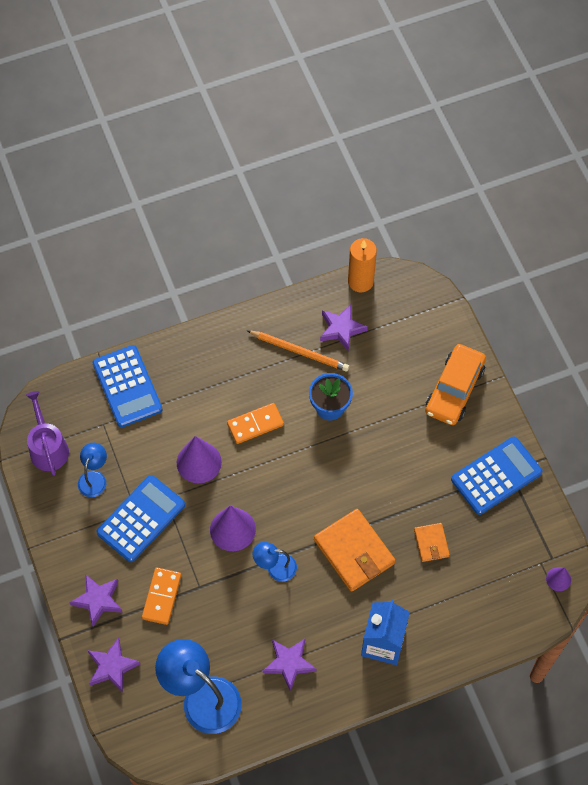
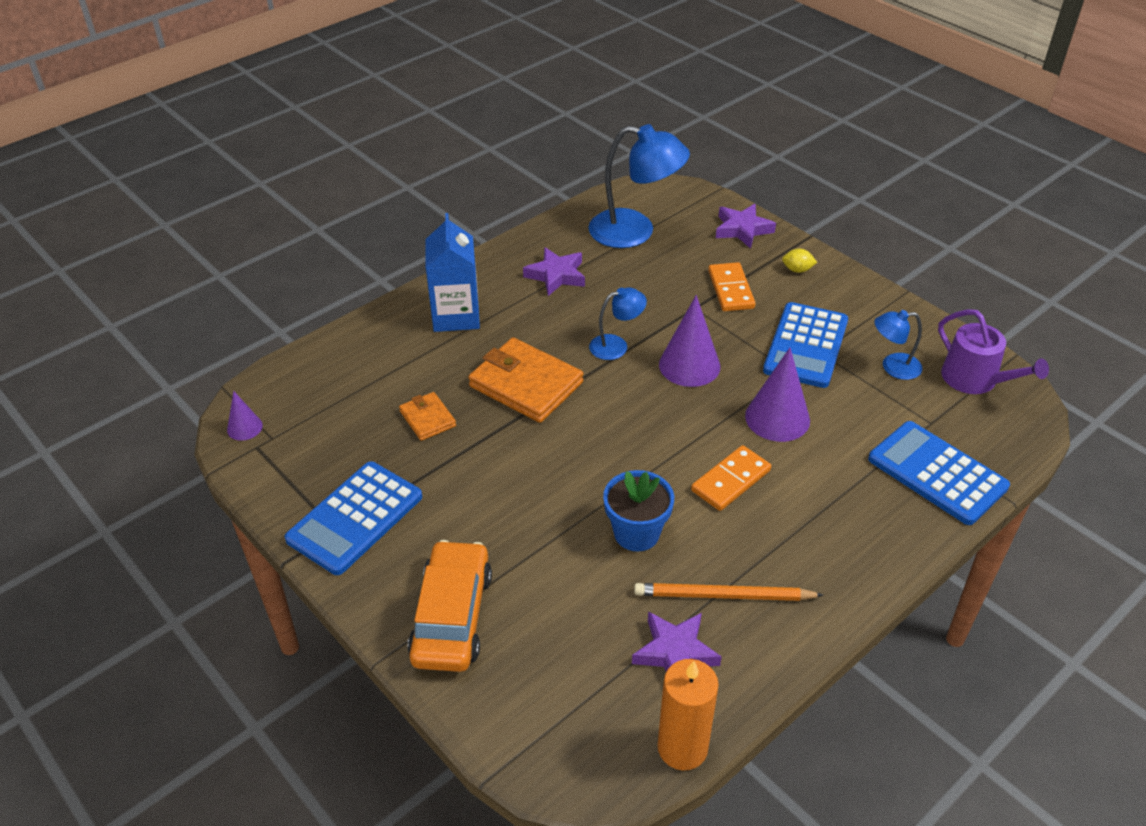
camera: 160 degrees right, 20 degrees down
purple star [69,574,123,627] -> yellow lemon [782,248,817,273]
blue lamp [78,443,107,497] -> blue lamp turned 90 degrees clockwise [874,310,923,380]

